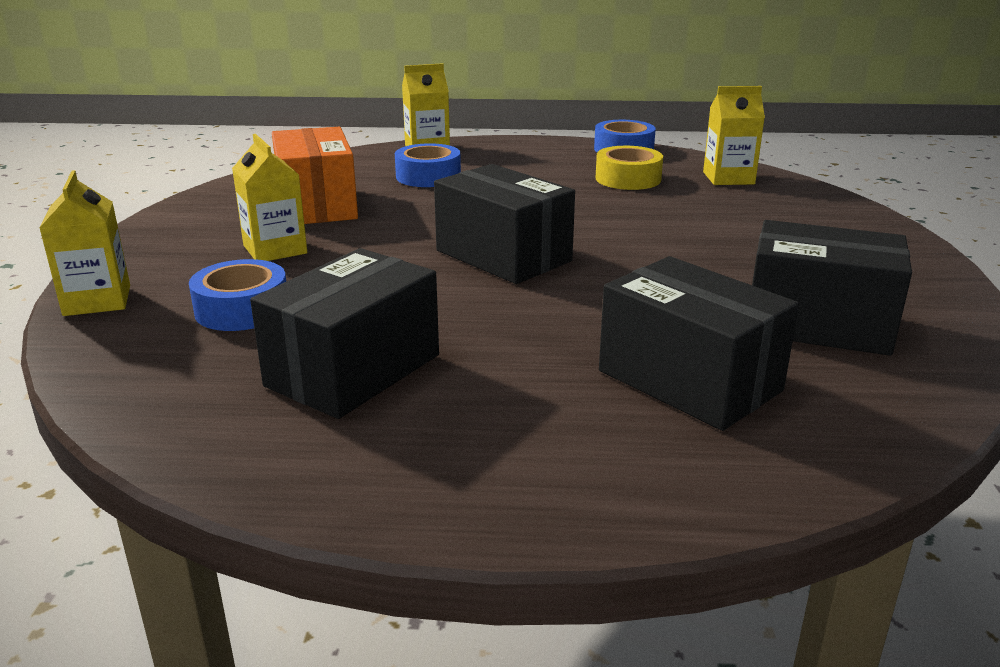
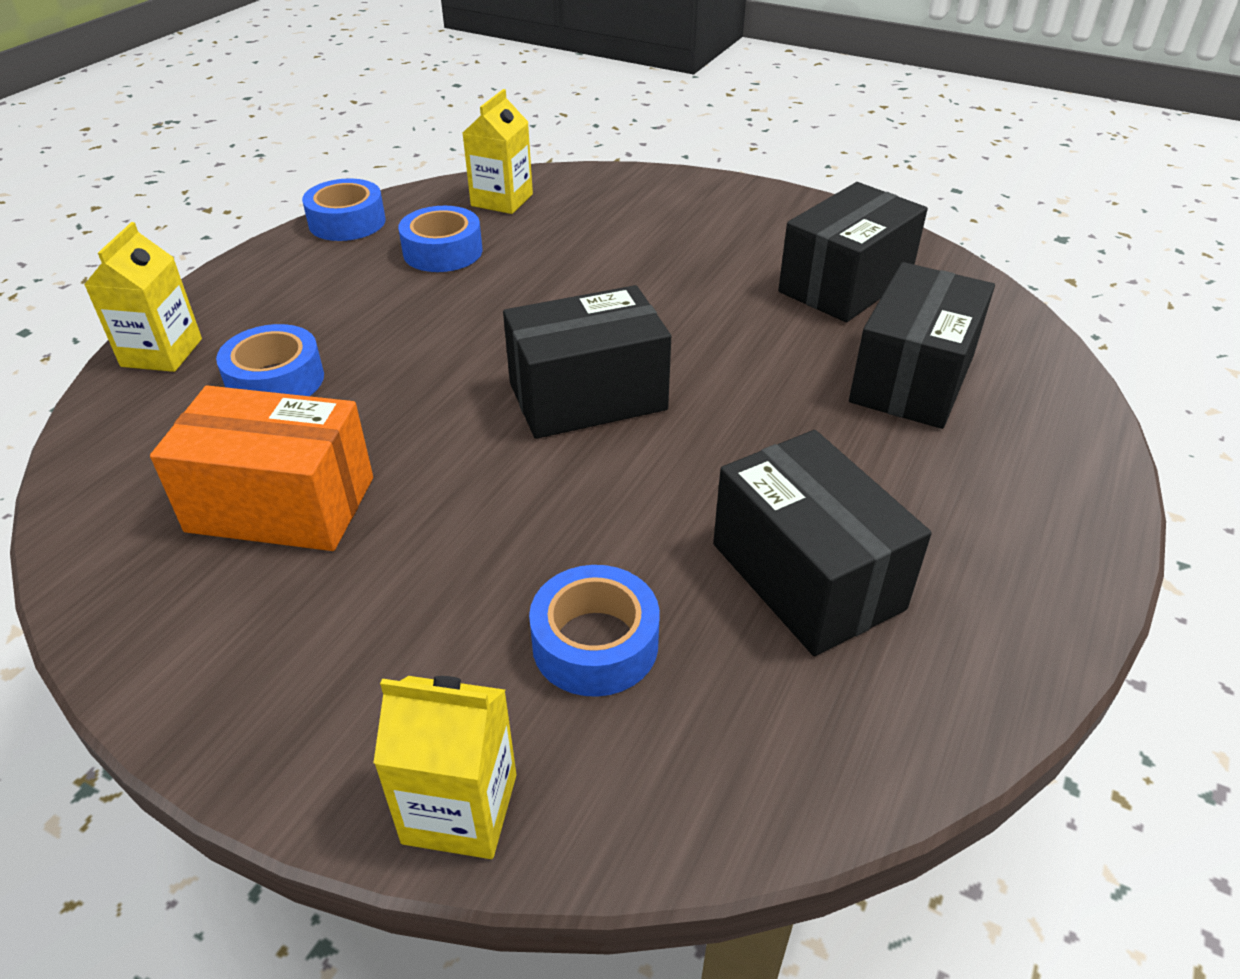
camera: 65 degrees left, 15 degrees up
yellow carton [232,134,307,261] -> none
yellow tape [595,146,663,190] -> blue tape [398,206,482,272]
black box [599,256,799,431] -> black box turned 45 degrees counterclockwise [849,262,995,429]

